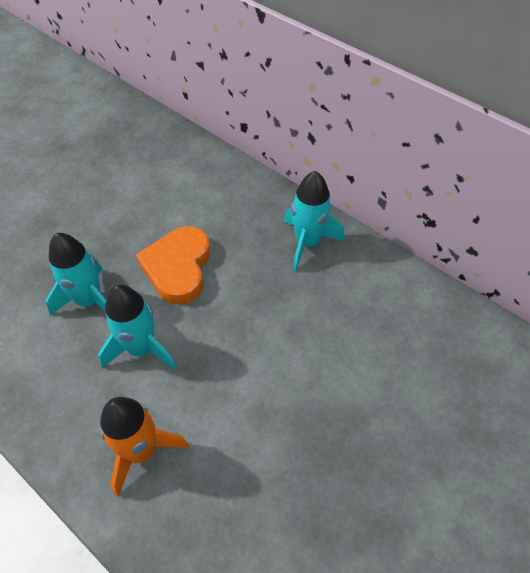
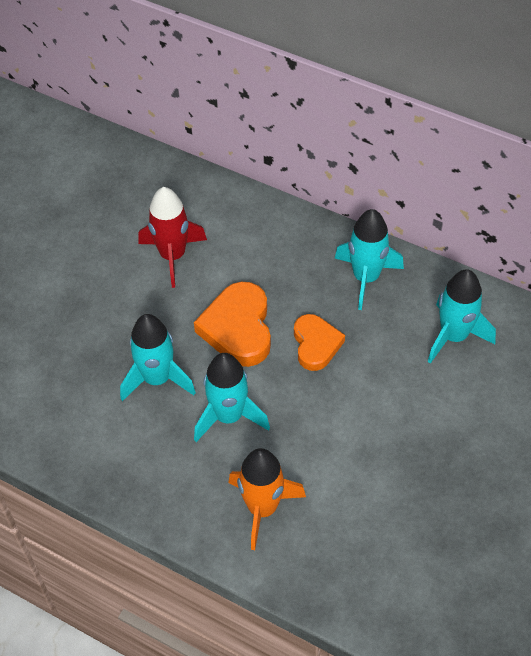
camera: 10 degrees left, 0 degrees up
none -> red rocket [138,187,207,288]
none -> orange heart [294,314,345,371]
none -> turquoise rocket [428,269,496,364]

